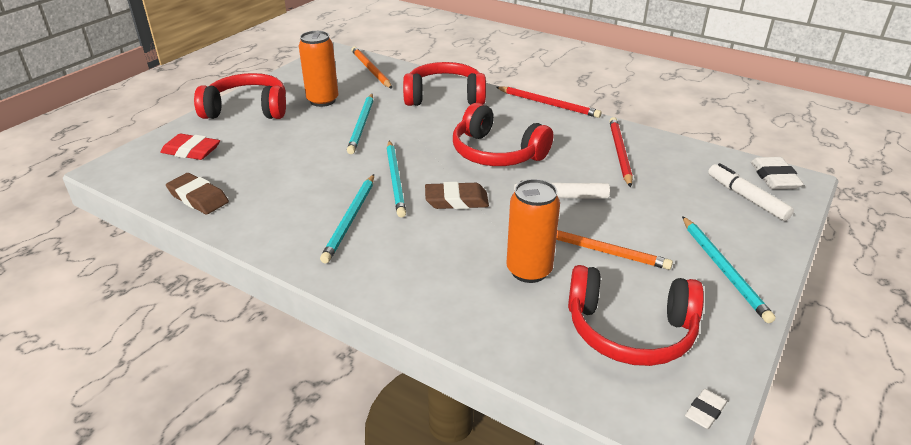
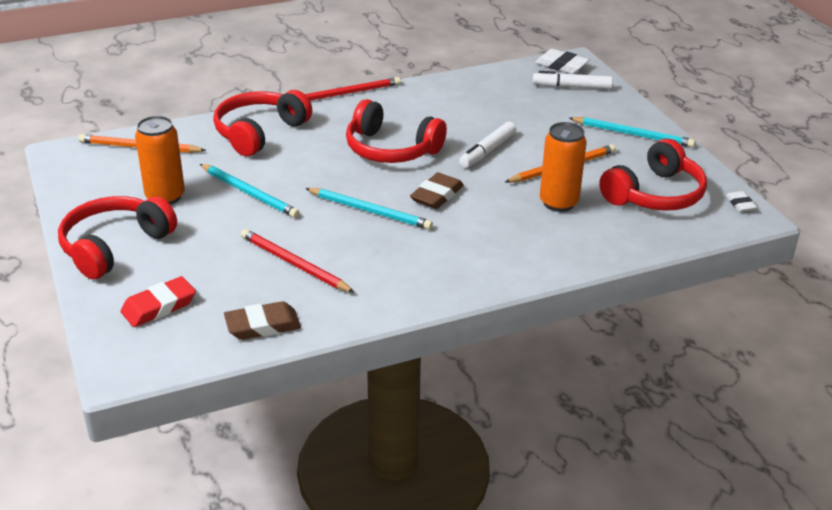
camera: 55 degrees left, 0 degrees up
turquoise pencil [320,174,374,263] -> none
red headphones [453,103,553,166] -> red headphones turned 45 degrees clockwise [346,99,447,163]
red pencil [609,117,633,187] -> red pencil moved to [241,229,355,293]

